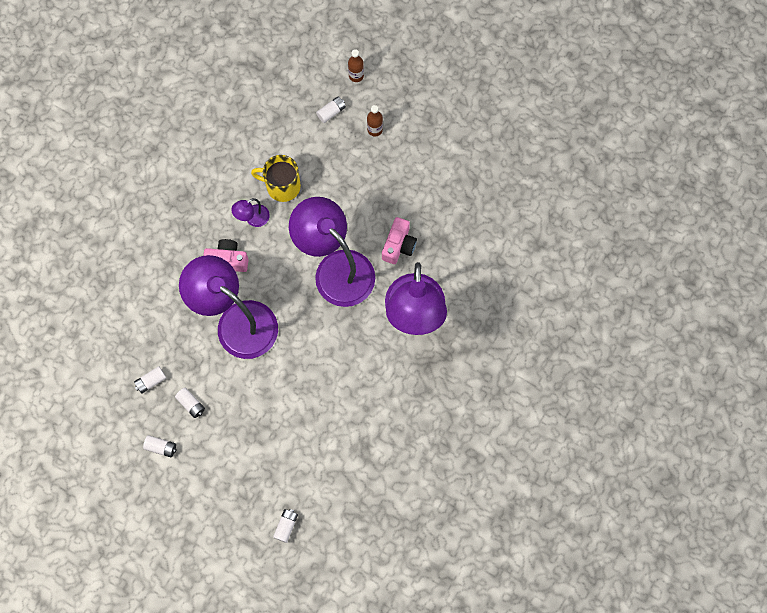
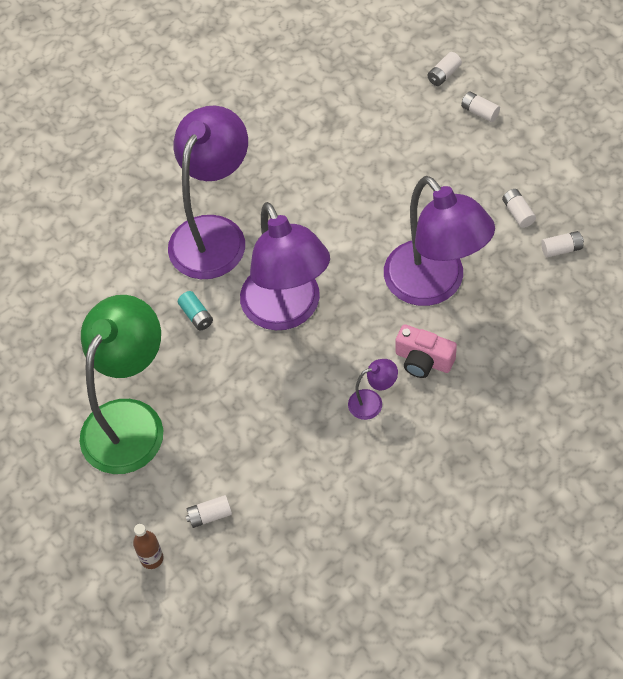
camera: 155 degrees left, 15 degrees down
white battery [143,435,177,457] -> white battery moved to [461,92,500,122]
yellow mug [251,155,301,202] -> none
brown bottle [367,105,383,137] -> none
pink camera [382,217,417,264] -> turquoise battery [178,291,213,331]
none -> green lamp [80,295,163,474]

